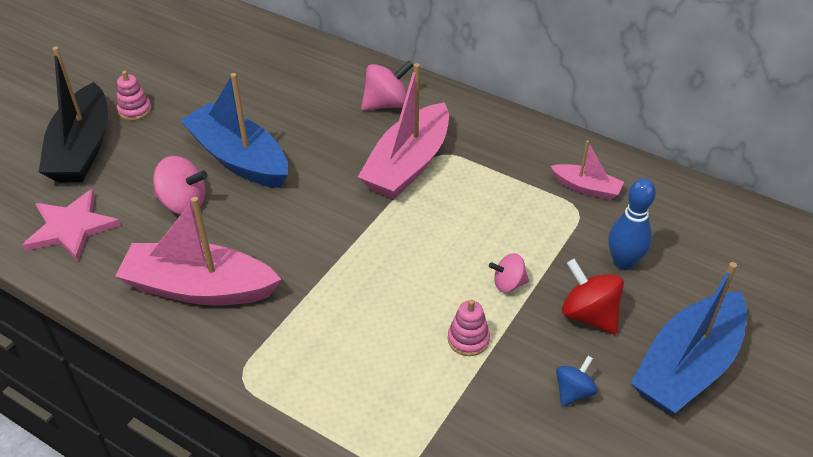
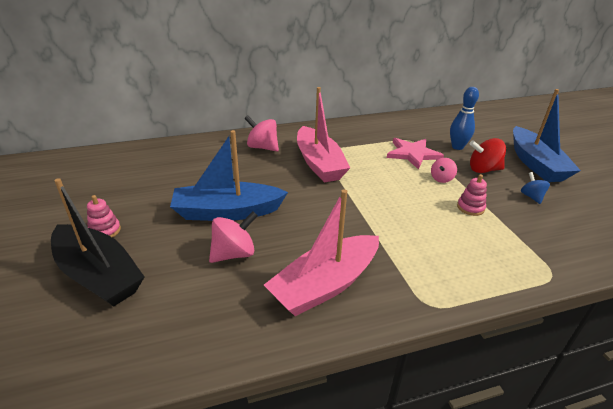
camera: 50 degrees left, 10 degrees down
pink star [22,189,121,261] -> pink star moved to [387,138,444,170]
pink spinning top [361,61,414,111] -> pink spinning top turned 75 degrees counterclockwise [244,115,279,151]
pink boat [551,140,624,200] -> none

